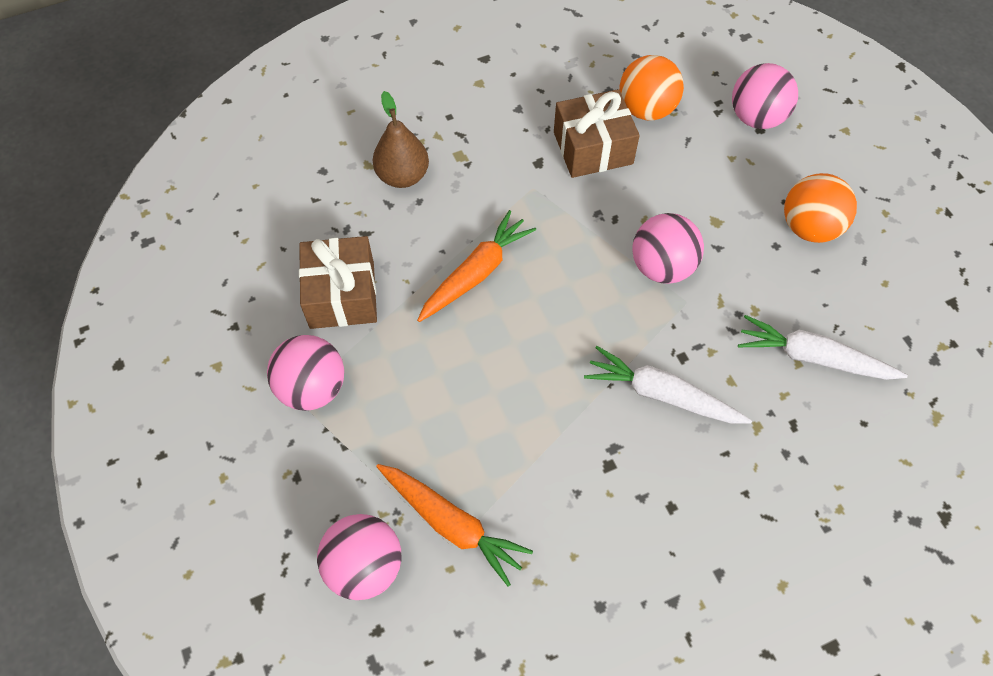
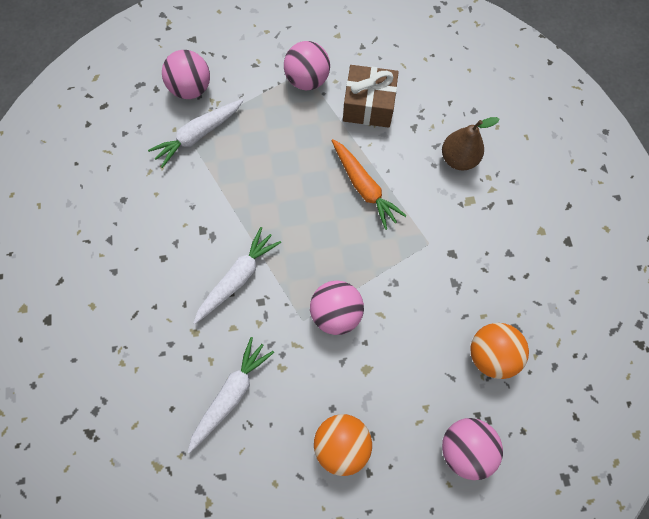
camera: 105 degrees right, 10 degrees up
orange carrot [376,464,533,587] -> white carrot [148,99,243,168]
brown gift [554,89,640,178] -> none

